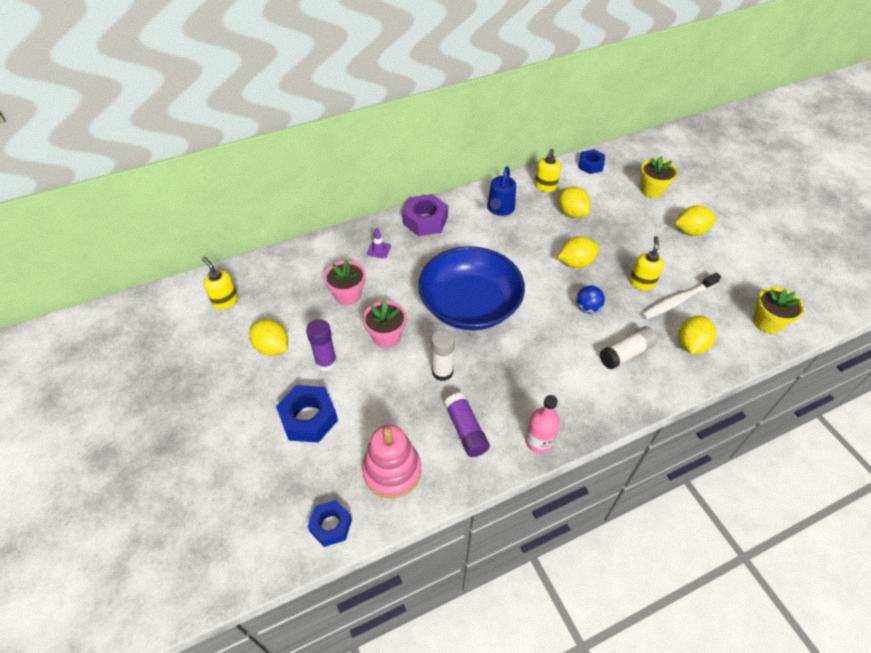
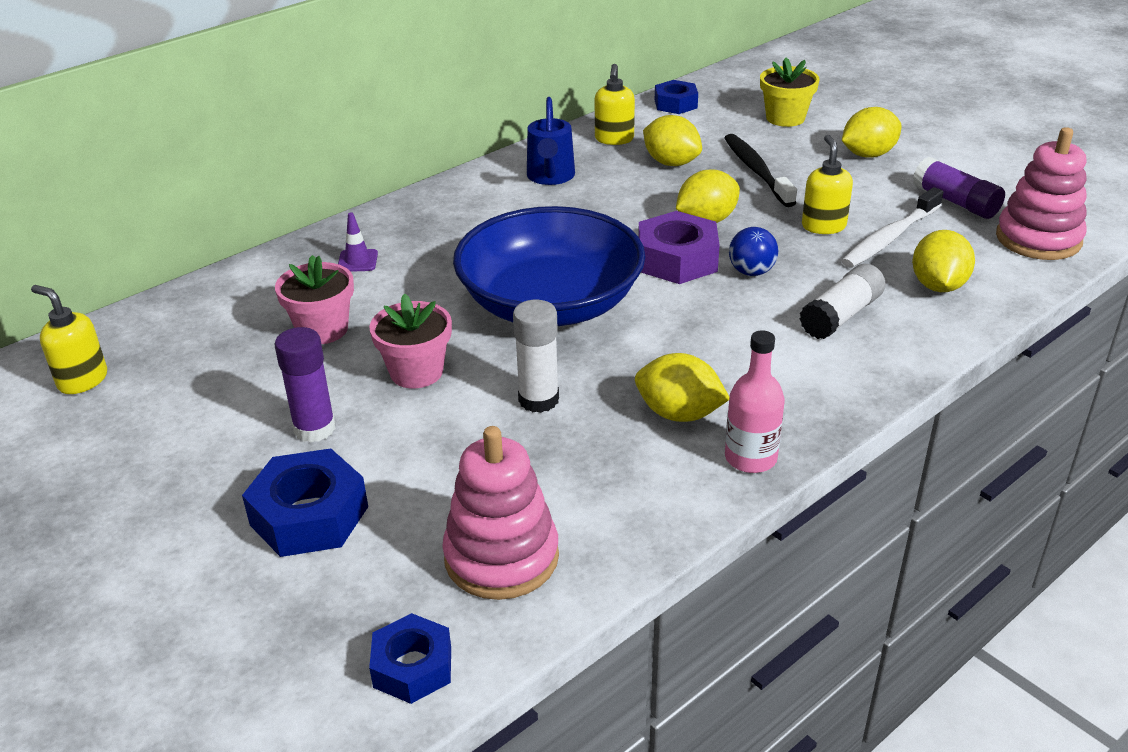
camera: 15 degrees left, 15 degrees down
yellow lemon [249,319,288,356] -> yellow lemon moved to [635,353,729,422]
purple nut [402,194,448,236] -> purple nut moved to [638,211,720,284]
purple glue stick [444,393,490,457] -> purple glue stick moved to [913,157,1005,219]
yellow flower pot [753,287,804,334] -> pink stacking toy [996,127,1087,260]
none -> black toothbrush [724,134,797,207]

